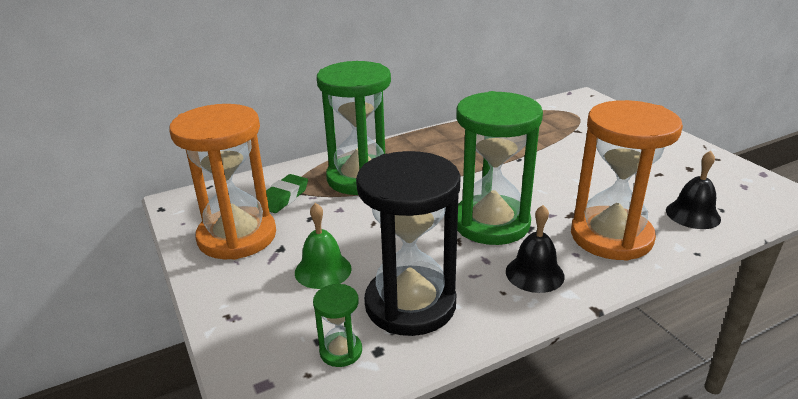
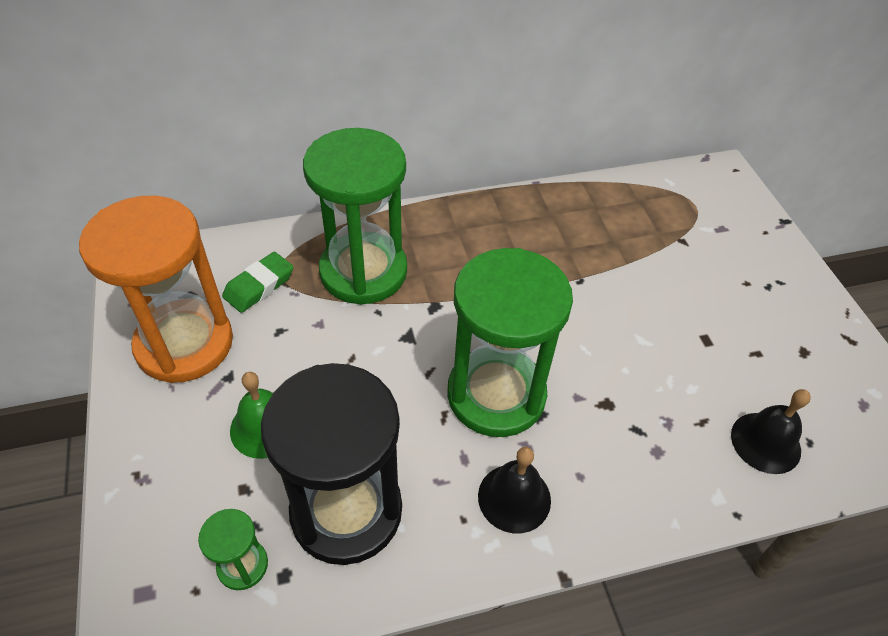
camera: 10 degrees right, 20 degrees up
orange hourglass [571,100,683,261] -> none

